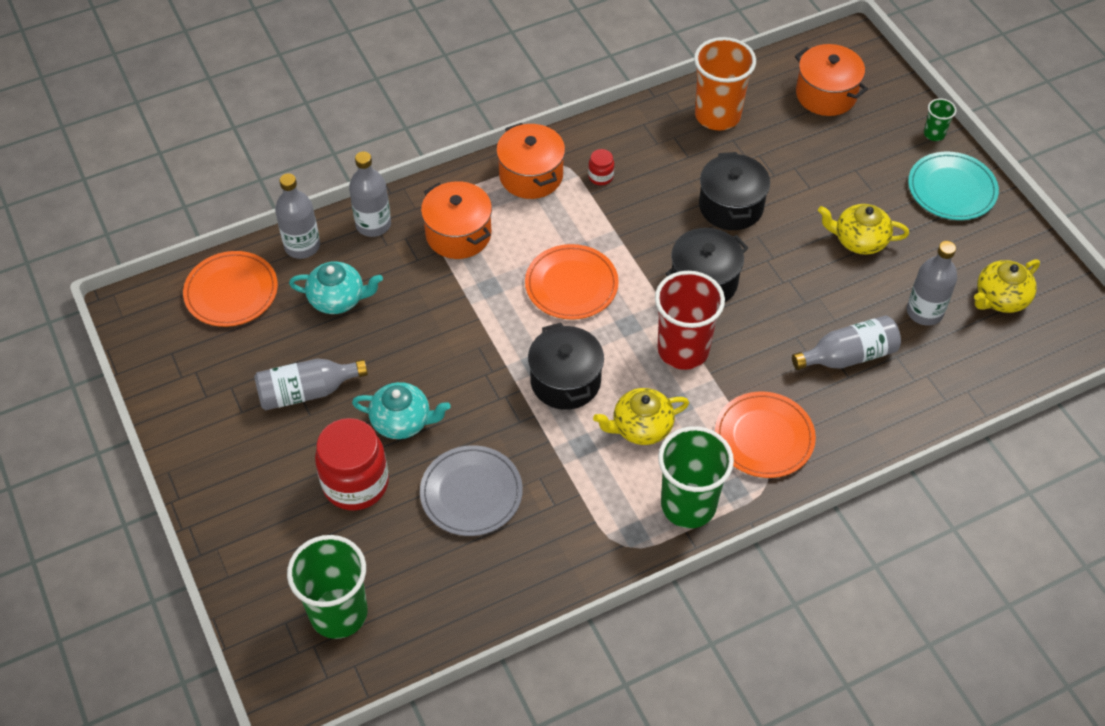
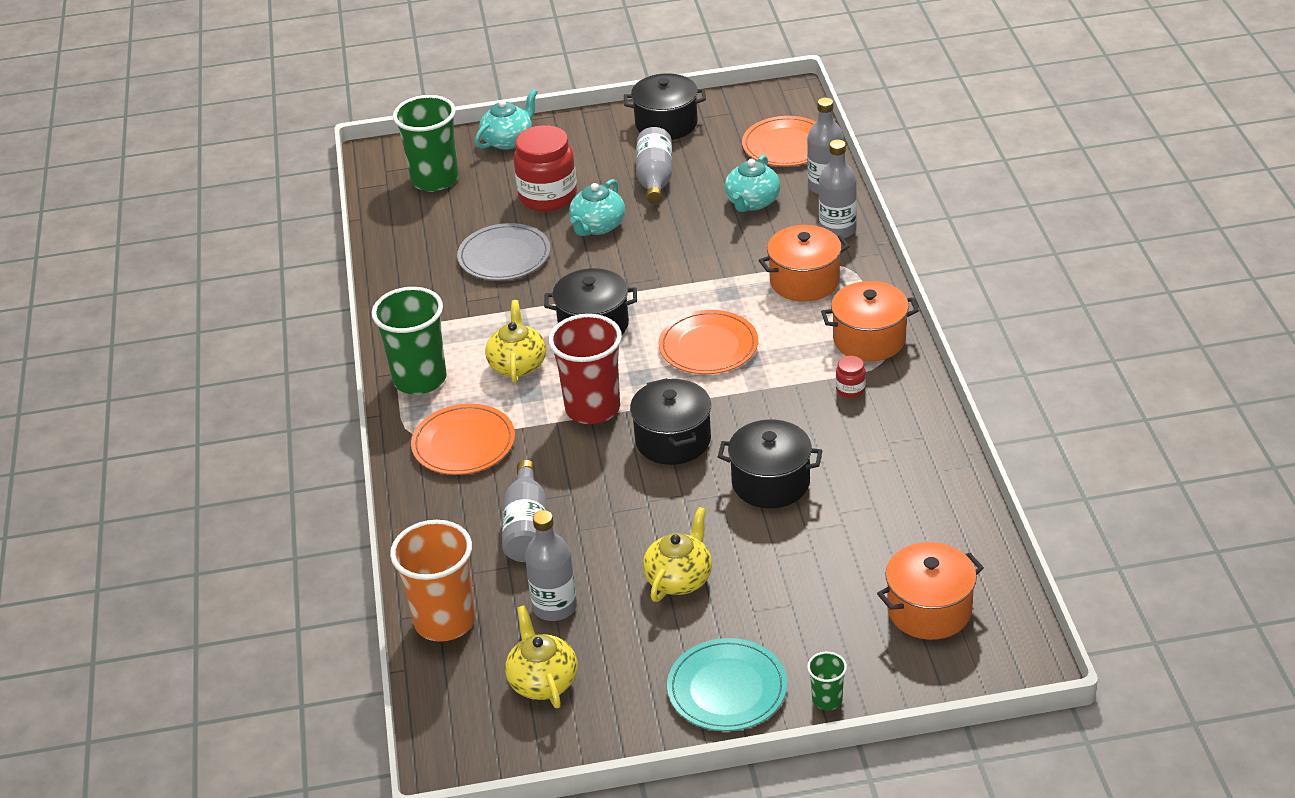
camera: 110 degrees right, 15 degrees down
orange cup [694,37,756,130] -> orange cup moved to [390,520,475,642]
none -> turquoise teapot [475,89,537,150]
none -> black pot [624,73,706,140]

